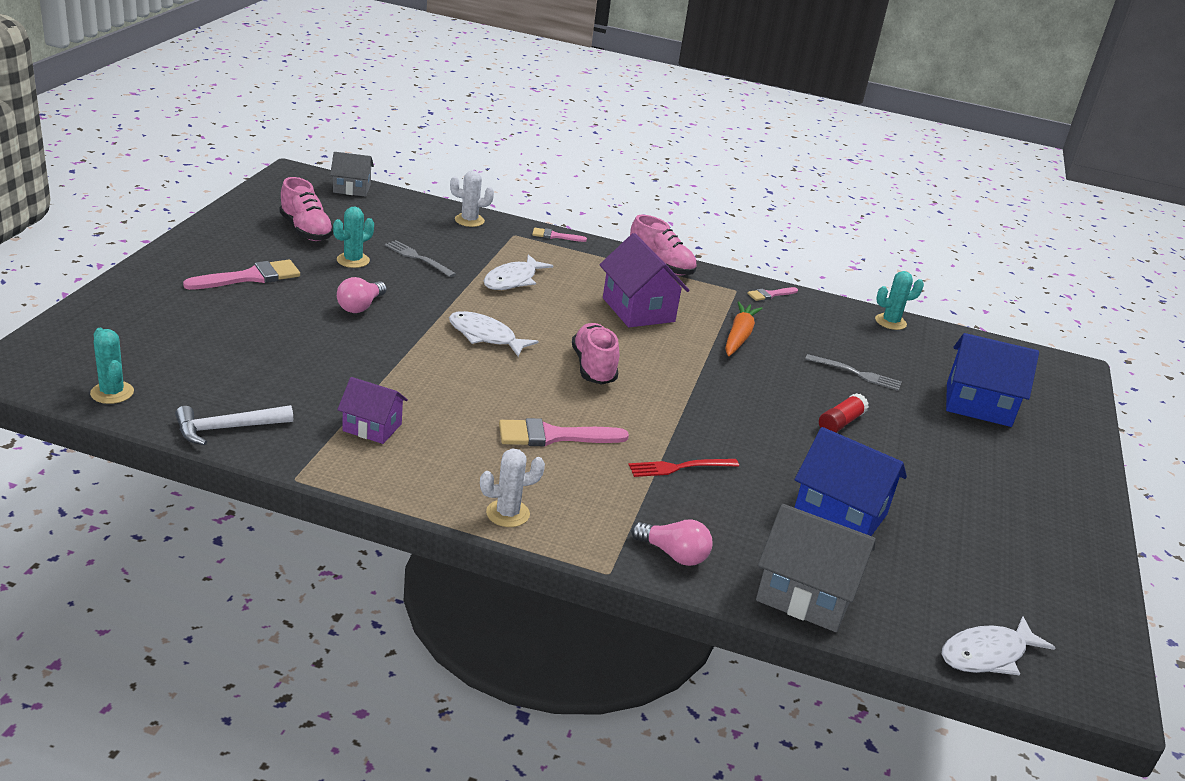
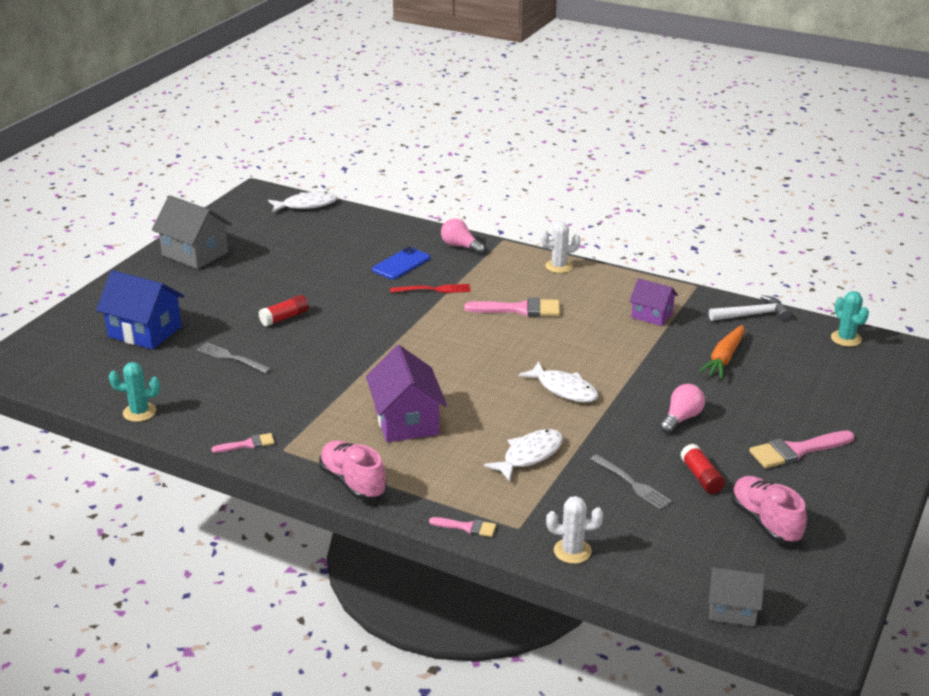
camera: 165 degrees left, 0 degrees up
turquoise cactus [333,206,374,268] -> red glue stick [680,444,725,494]
pink shoe [572,323,619,385] -> none
orange carrot [725,302,763,356] -> orange carrot moved to [698,325,744,379]
grey house [756,504,876,632] -> grey house moved to [152,195,232,269]
blue house [794,427,907,536] -> none
none -> blue phone [372,247,430,280]

